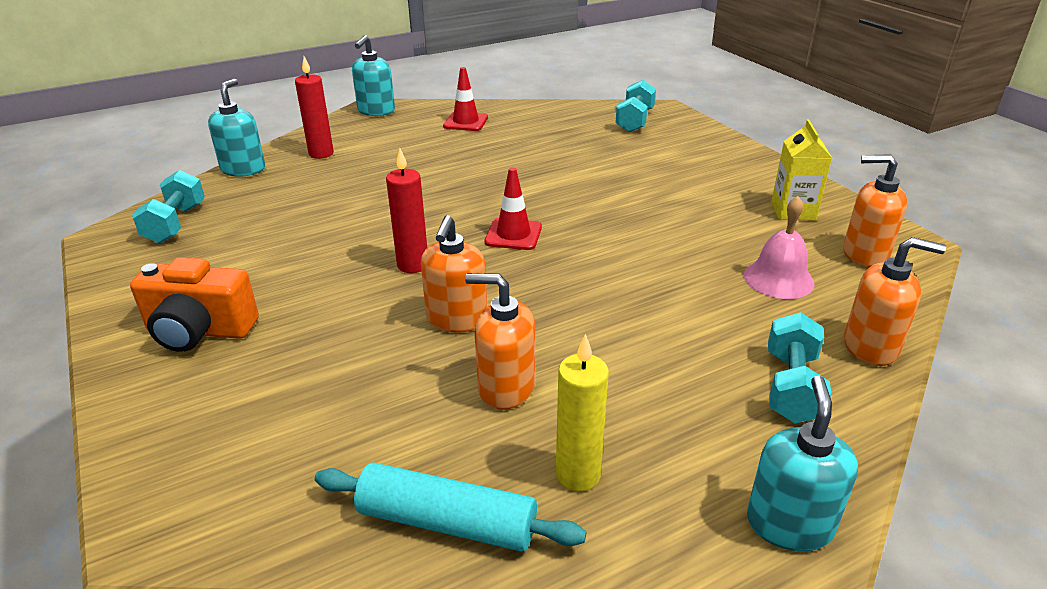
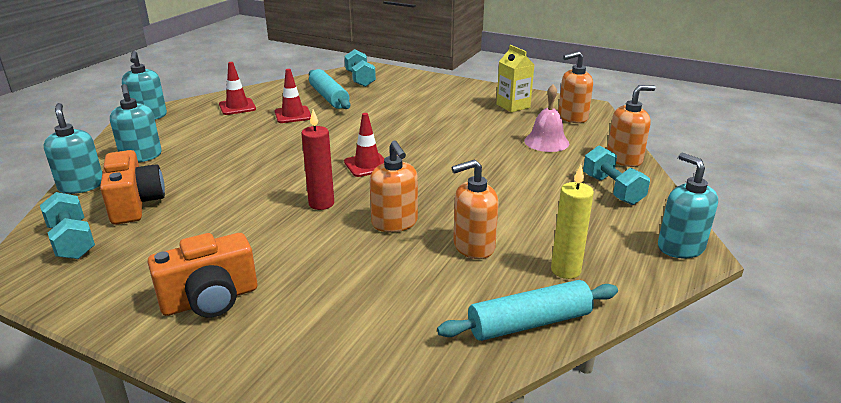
camera: 35 degrees left, 5 degrees down
red candle [295,56,334,159] -> turquoise soap dispenser [110,84,162,163]
none -> orange camera [100,150,165,225]
none -> red traffic cone [275,69,311,123]
none -> turquoise rolling pin [309,69,350,109]

